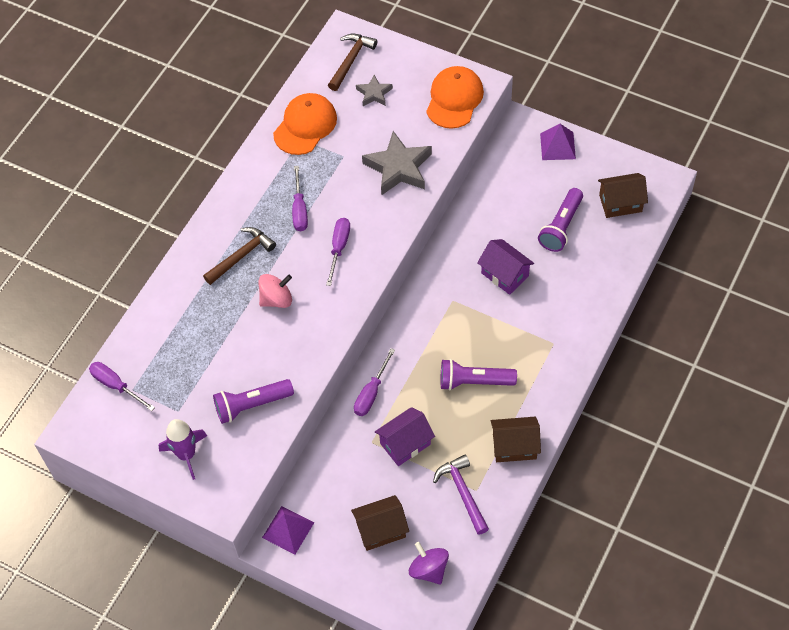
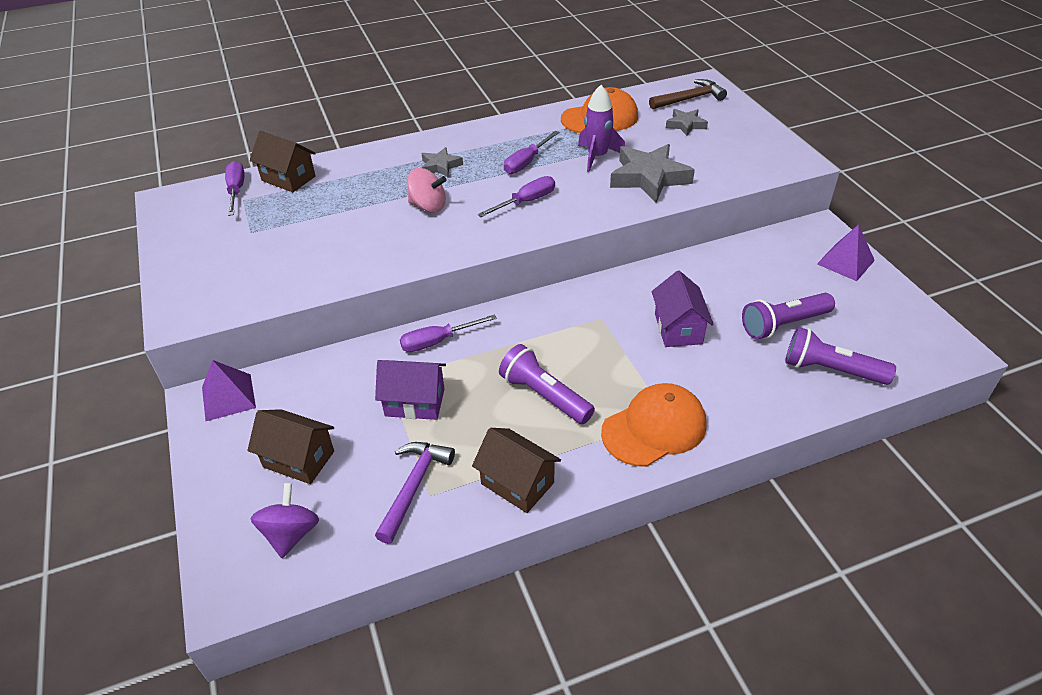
camera: 40 degrees right, 15 degrees down
purple rocket [159,419,207,480] -> purple rocket moved to [578,85,625,172]
brown hammer [203,227,276,285] -> grey star [421,147,463,177]
purple flashlight [213,379,294,424] -> purple flashlight moved to [785,327,896,385]
orange cap [426,66,484,129] -> orange cap moved to [601,383,707,467]
brown house [598,173,648,218] -> brown house moved to [250,131,316,192]

